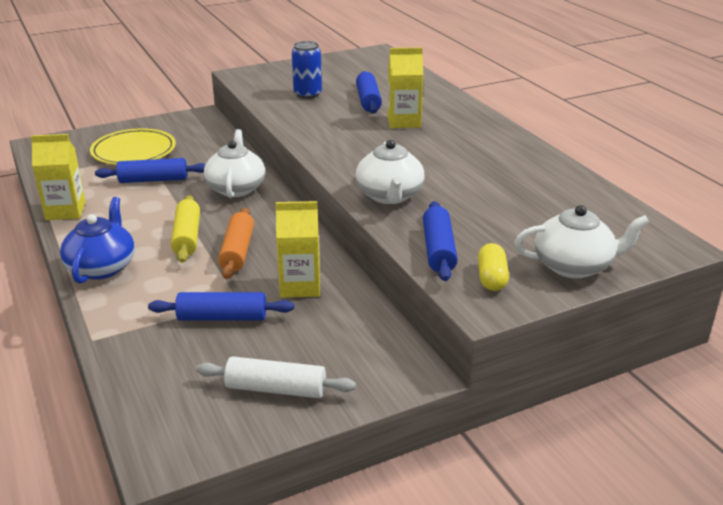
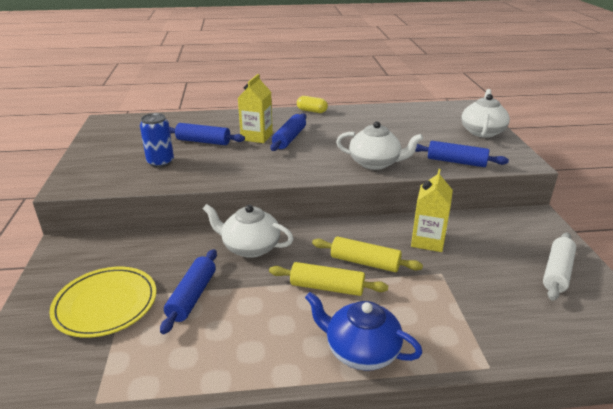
camera: 70 degrees left, 0 degrees up
yellow carton [31,134,86,220] -> none
blue rolling pin [148,292,294,321] -> blue rolling pin moved to [270,113,306,151]
orange rolling pin [218,207,254,279] -> yellow rolling pin [312,236,423,272]
yellow capsule [478,243,509,291] -> yellow capsule moved to [297,96,328,113]

